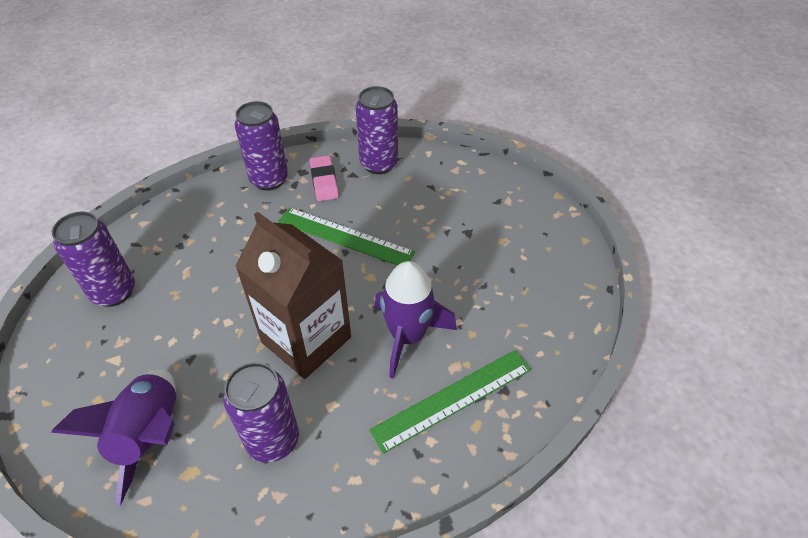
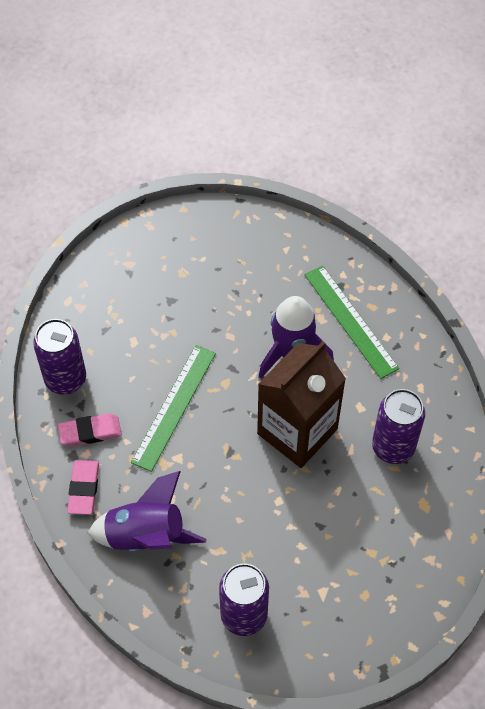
camera: 90 degrees left, 10 degrees up
purple rocket [51,369,176,506] -> purple rocket moved to [88,471,207,552]
purple can [235,101,288,191] -> pink eraser [67,460,99,515]

